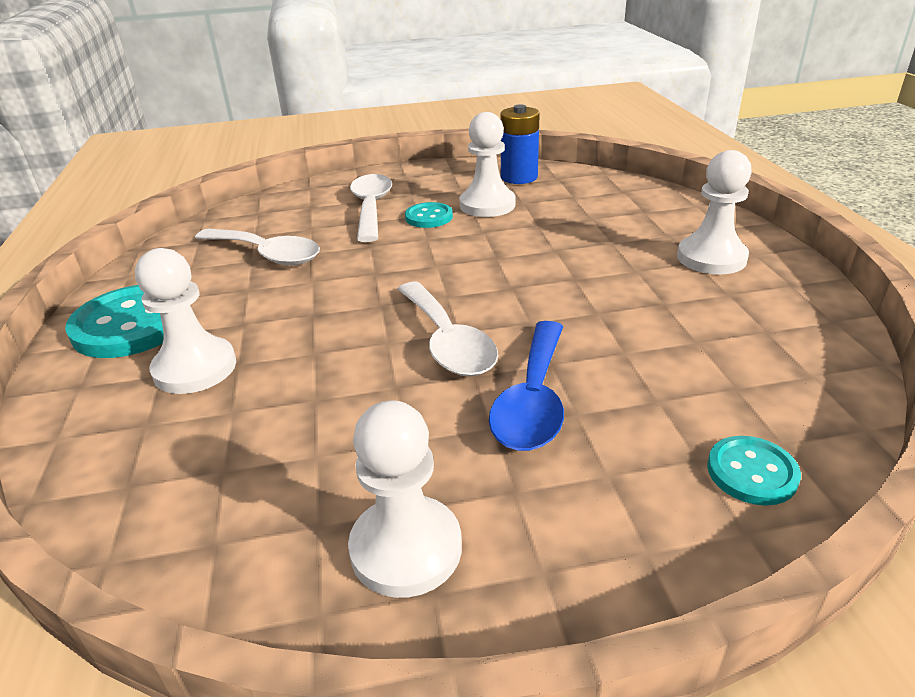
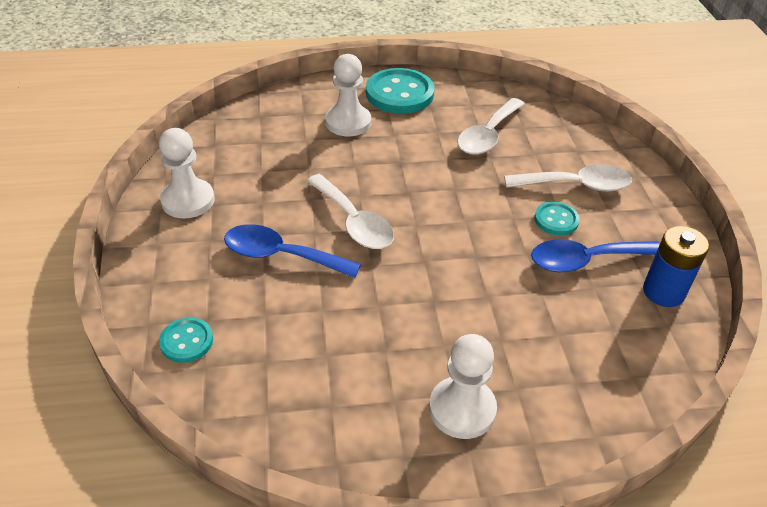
camera: 90 degrees right, 10 degrees up
white spoon [398,282,498,376] -> white spoon turned 105 degrees counterclockwise [306,174,394,249]
white pawn [459,112,515,217] -> blue spoon [531,239,660,272]

